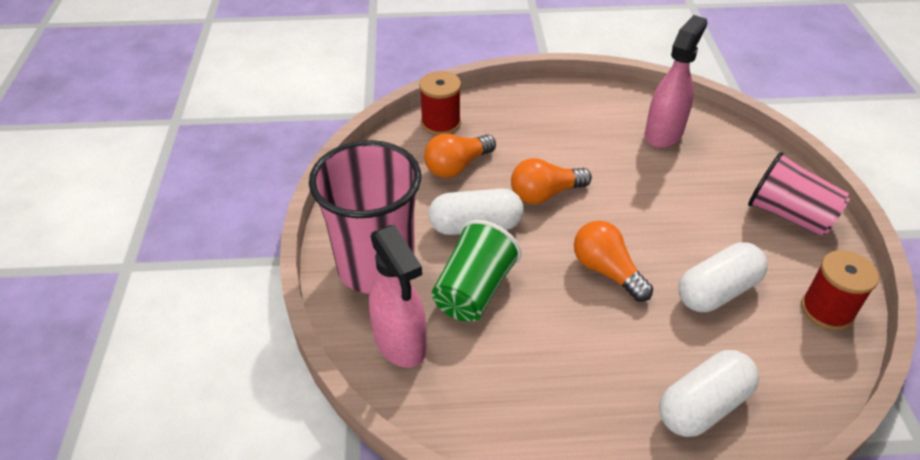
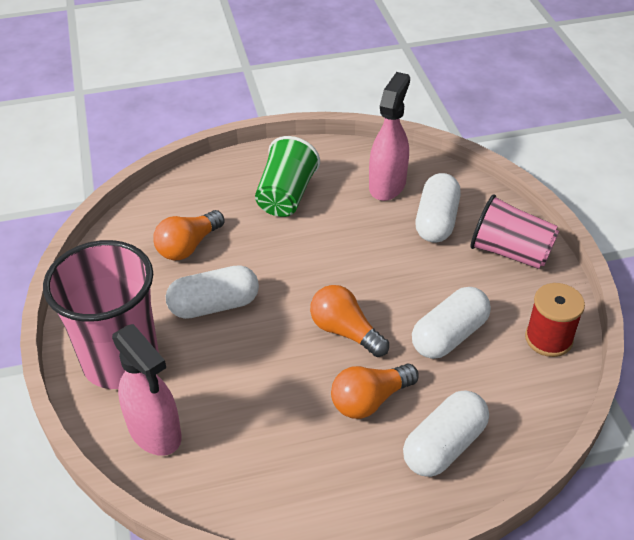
camera: 10 degrees left, 0 degrees up
red spool [419,71,461,135] -> none
green cup [432,220,521,322] -> green cup moved to [255,136,320,217]
orange light bulb [511,158,592,204] -> orange light bulb moved to [331,364,419,419]
none -> white capsule [415,173,461,243]

